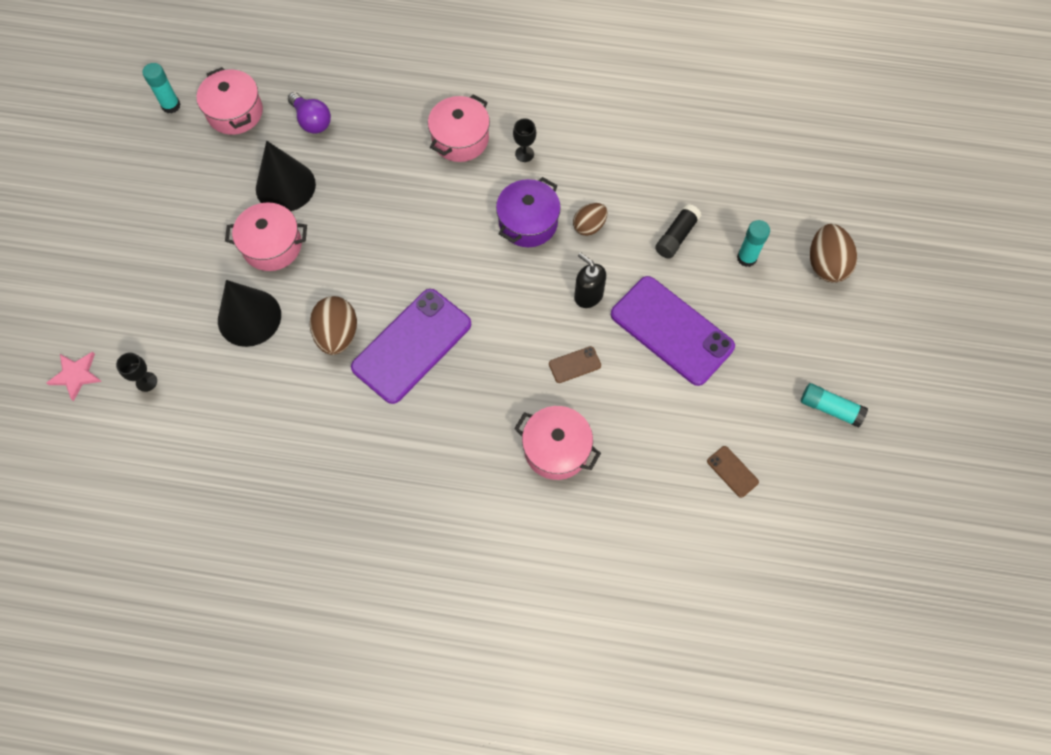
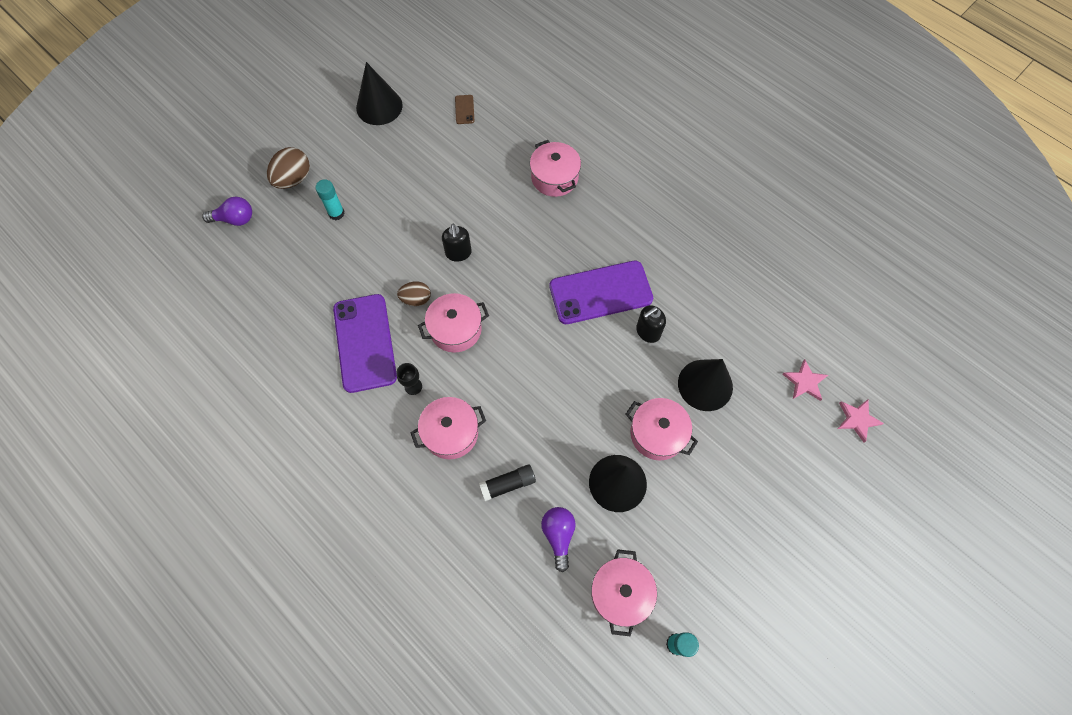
camera: 145 degrees left, 0 degrees up
black goblet [116,352,157,392] -> pink star [782,359,828,401]
brown egg [310,296,357,355] -> black soap dispenser [636,305,666,343]
purple pot [496,177,561,247] -> pink pot [418,293,489,352]
brown phone [549,346,601,383] -> none
purple phone [611,276,735,386] -> purple phone moved to [333,294,397,393]
black glue stick [655,204,701,259] -> black glue stick moved to [479,464,536,501]
turquoise glue stick [801,383,868,428] -> black cone [356,62,403,125]
none -> purple light bulb [202,197,252,226]

